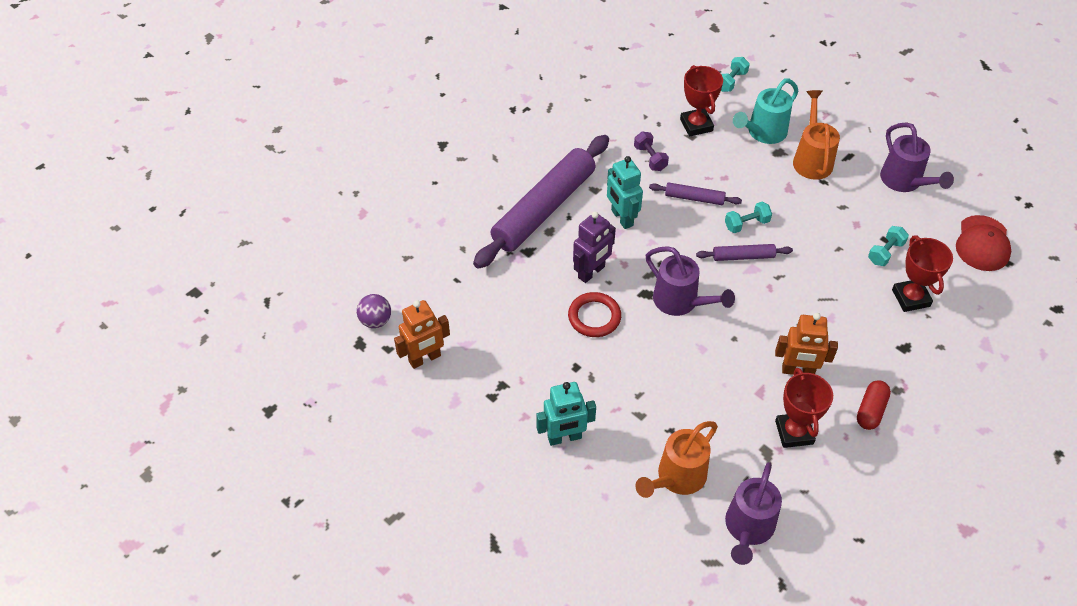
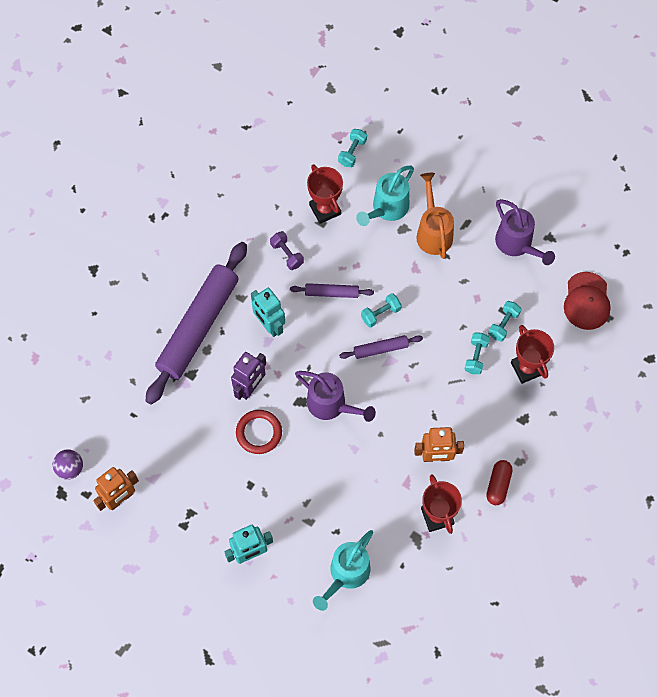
camera: 10 degrees left, 15 degrees up
orange watering can [636,421,718,498] -> turquoise watering can [313,530,373,611]
purple watering can [725,462,782,565] -> none
none -> turquoise dumbbell [464,333,490,374]

